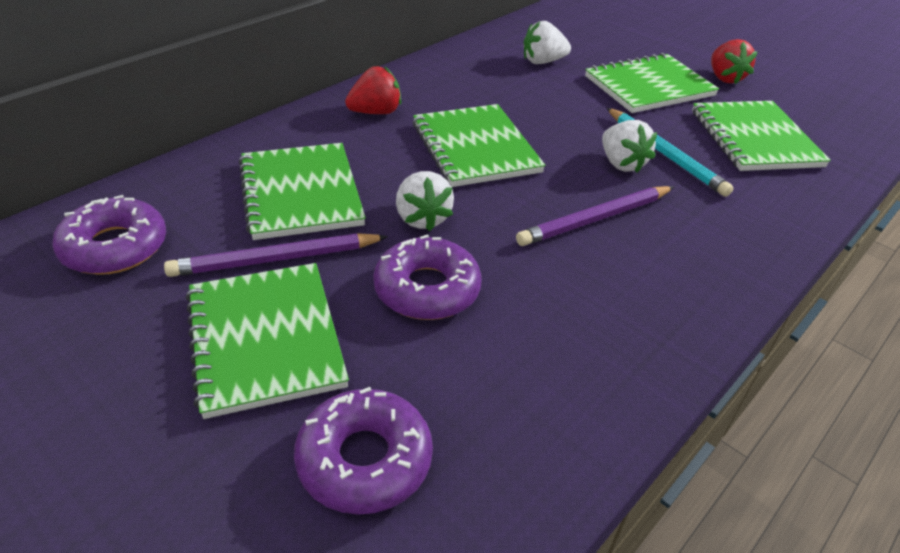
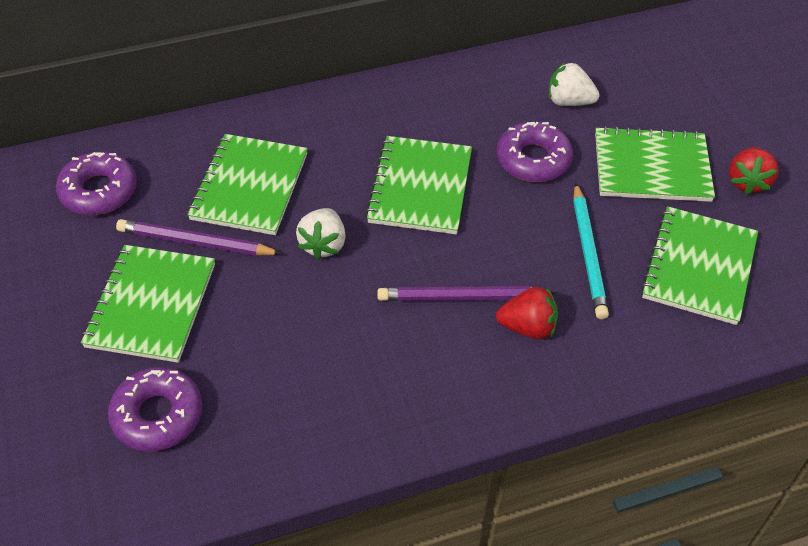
camera: 30 degrees right, 10 degrees up
red strawberry [345,66,401,114] -> red strawberry moved to [496,287,558,340]
purple donut [373,234,481,320] -> purple donut moved to [497,121,573,182]
white strawberry [602,120,657,173] -> none

